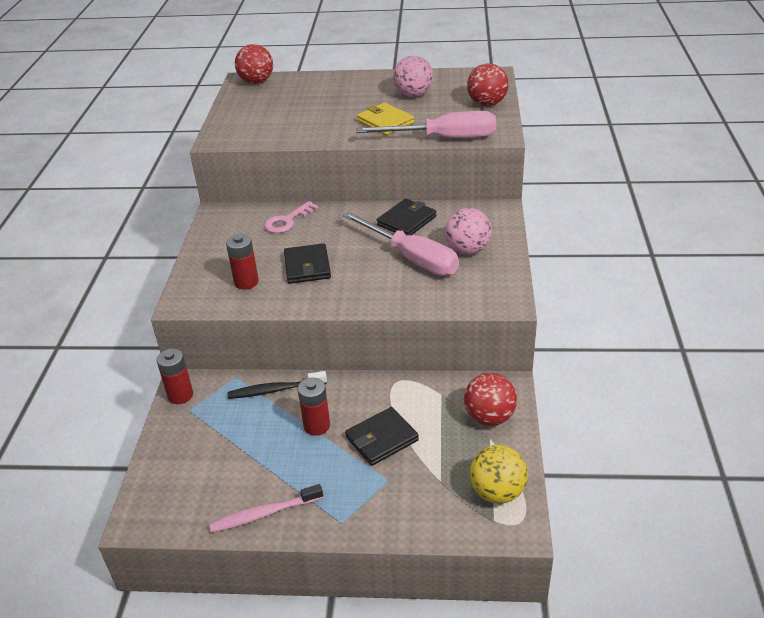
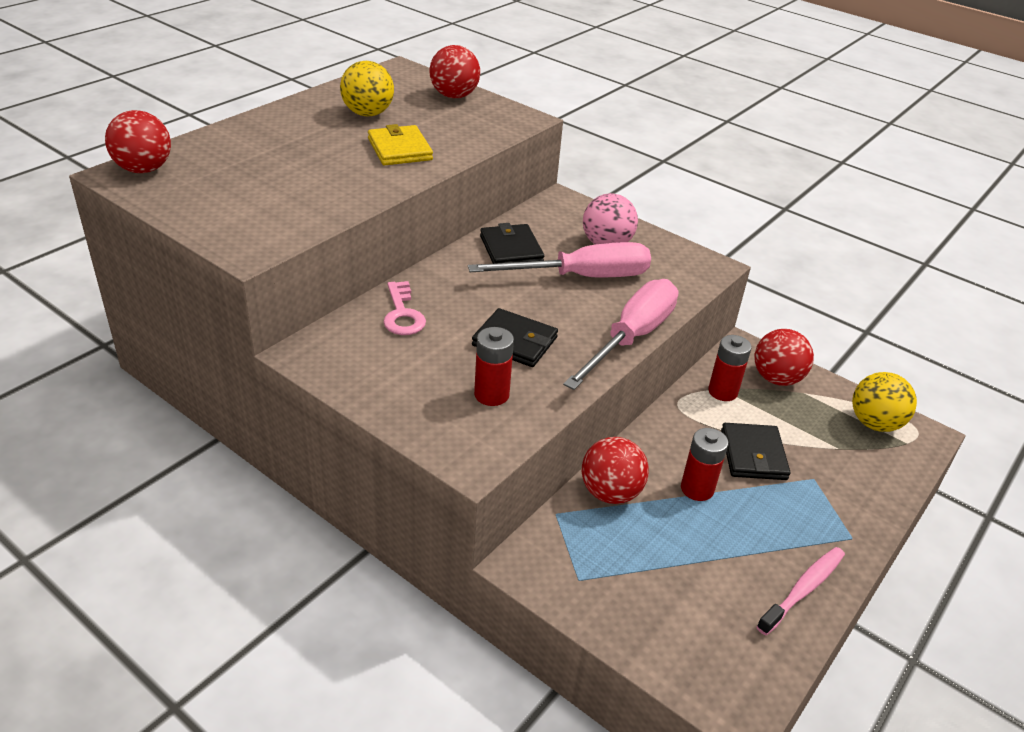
camera: 60 degrees left, 0 degrees up
red battery [157,349,193,404] -> red battery moved to [708,335,752,401]
pink toothbrush [209,484,323,533] -> pink toothbrush turned 150 degrees counterclockwise [756,547,845,635]
black toothbrush [227,371,327,399] -> red ball [582,437,649,504]
pink screwdriver [356,111,496,138] -> pink screwdriver moved to [563,279,678,390]
yellow wallet [357,103,414,135] -> yellow wallet turned 75 degrees clockwise [368,124,433,165]
pink ball [393,56,433,97] -> yellow ball [340,61,394,116]

